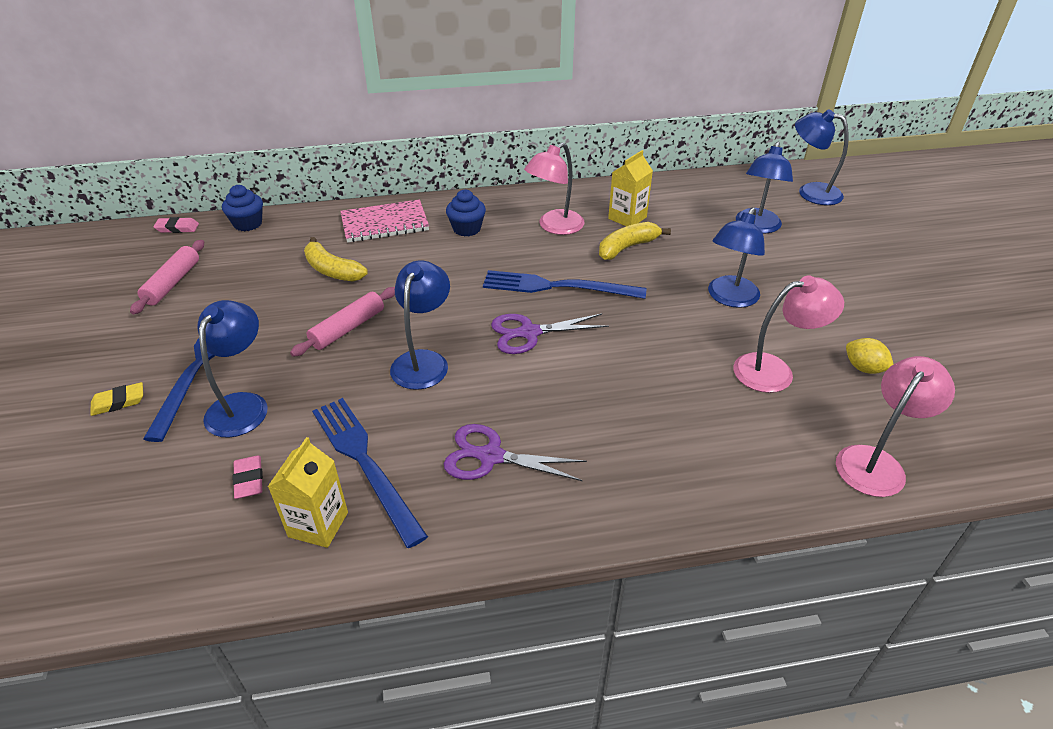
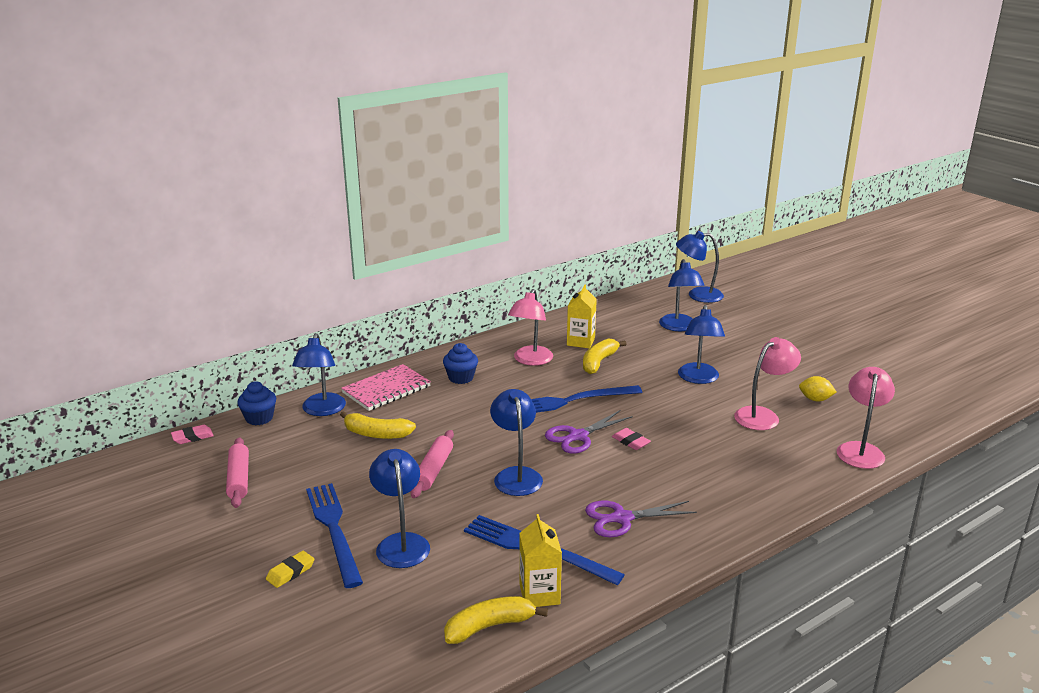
camera: 25 degrees left, 15 degrees down
pink eraser [233,455,263,499] -> pink eraser moved to [612,428,651,450]
none -> blue lamp [292,333,346,416]
none -> yellow banana [444,596,548,644]

